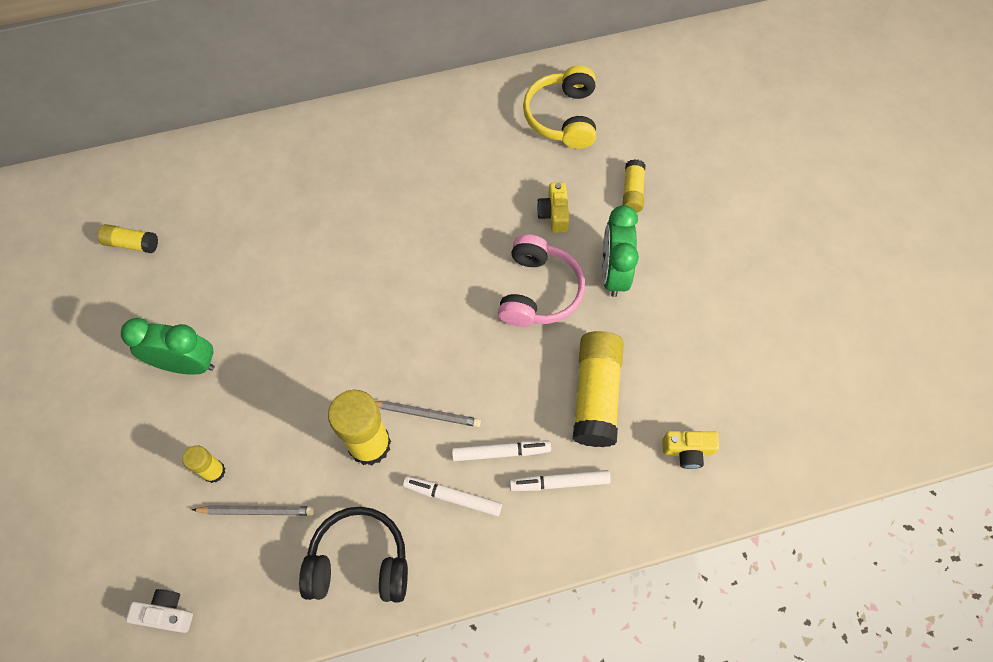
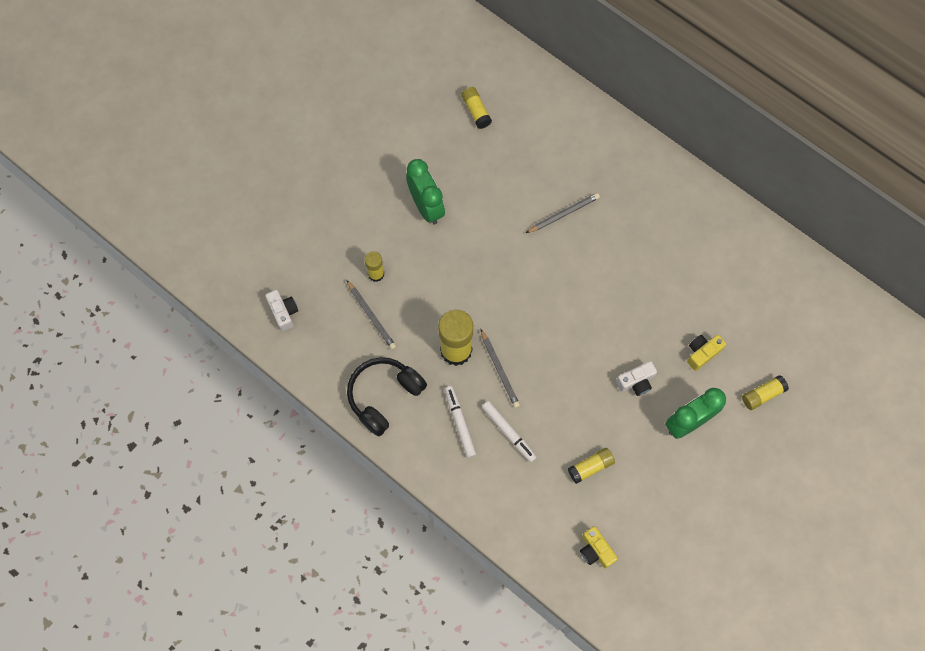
camera: 55 degrees right, 5 degrees up
black headphones [299,507,408,603] -> black headphones turned 105 degrees counterclockwise [347,357,427,436]
pink headphones [498,234,585,327] -> white camera [616,361,657,396]
white marker [509,470,611,491] -> none
yellow headphones [523,65,596,149] -> none
yellow glue stick [573,331,624,447] -> yellow glue stick [568,448,615,484], size x0.53
none -> grey pencil [526,193,600,233]

